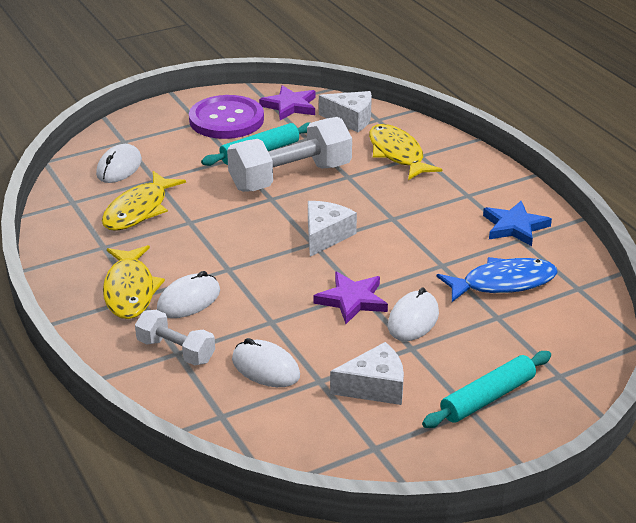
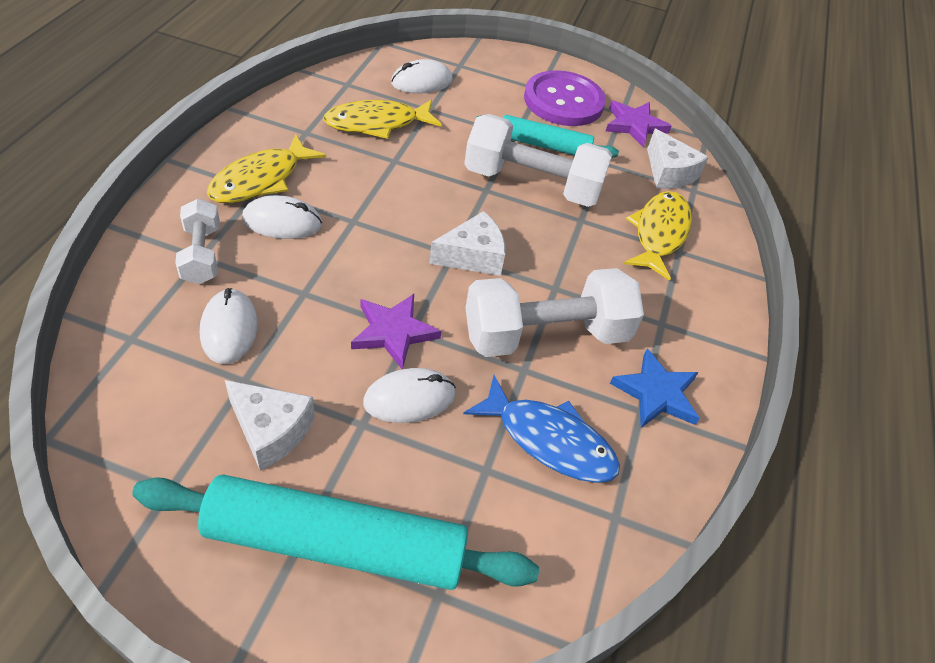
camera: 40 degrees right, 15 degrees up
turquoise rolling pin [422,351,551,428] -> turquoise rolling pin [132,474,539,590], size x1.72
none -> white dumbbell [465,268,644,357]

